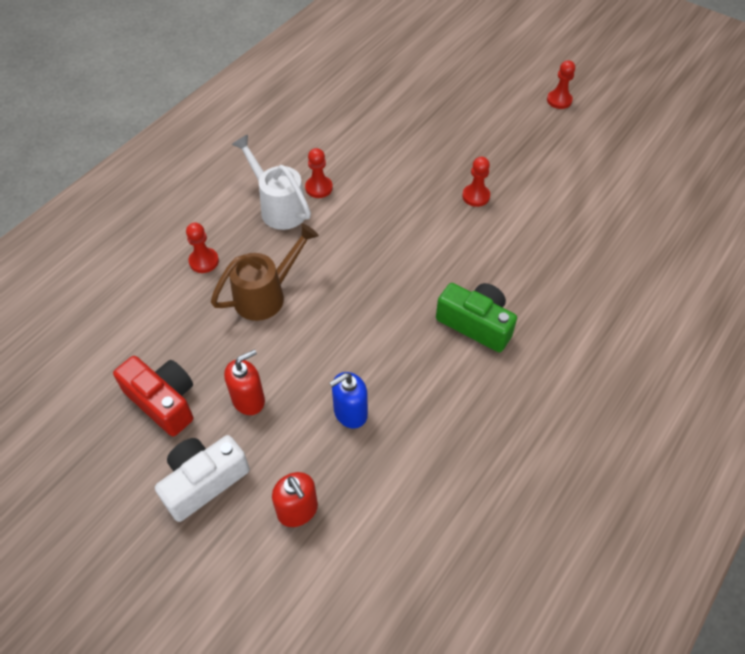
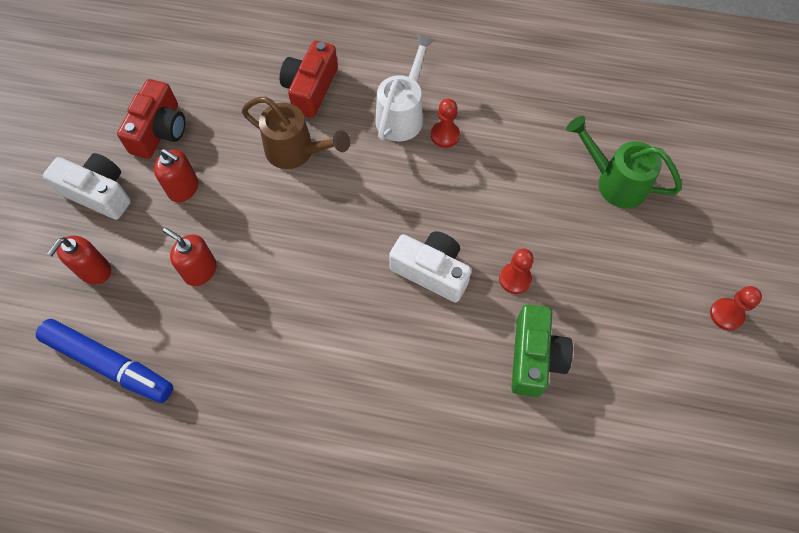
camera: 65 degrees right, 10 degrees up
red pawn [186,223,219,273] -> red camera [280,40,338,118]
blue soap dispenser [329,372,368,429] -> red soap dispenser [163,228,217,286]
green camera [436,283,517,352] -> green camera moved to [511,304,573,397]
none -> blue marker [36,319,173,403]
none -> white camera [389,231,471,303]
none -> green watering can [566,116,682,208]

